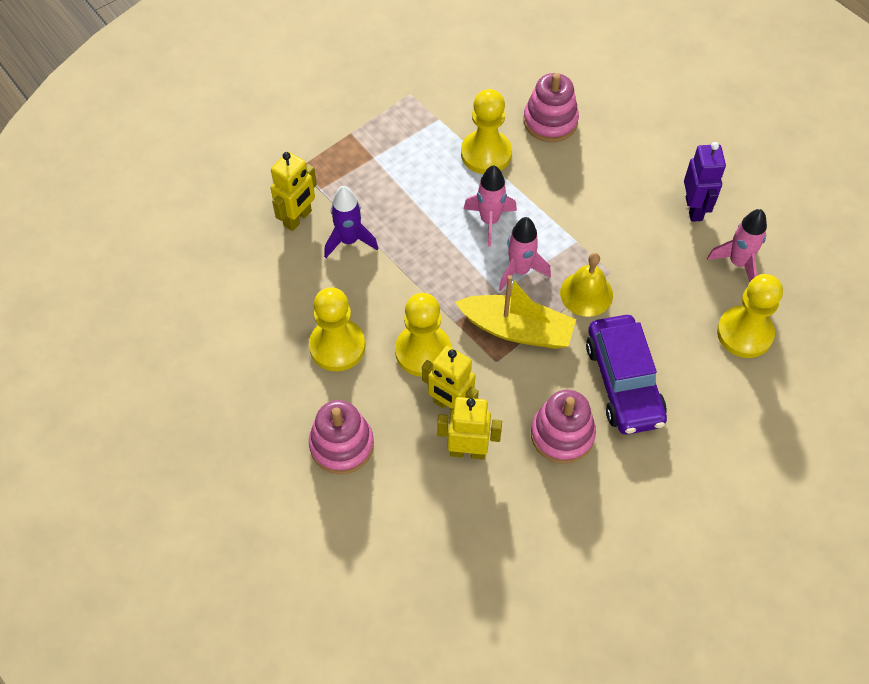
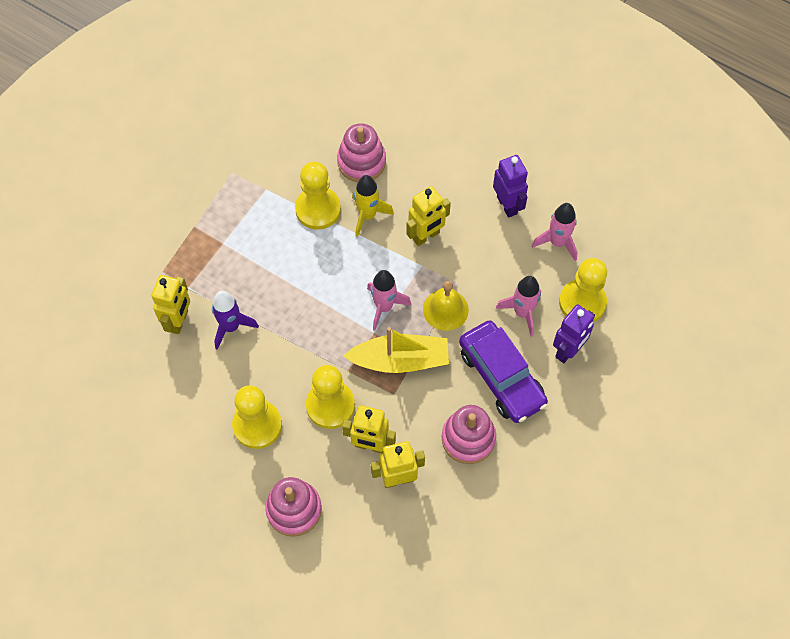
camera: 20 degrees left, 5 degrees up
pink rocket [463,165,517,246] -> pink rocket moved to [496,276,541,337]
none -> yellow rocket [352,175,394,237]
none -> yellow robot [406,186,451,246]
none -> purple robot [553,304,595,363]

